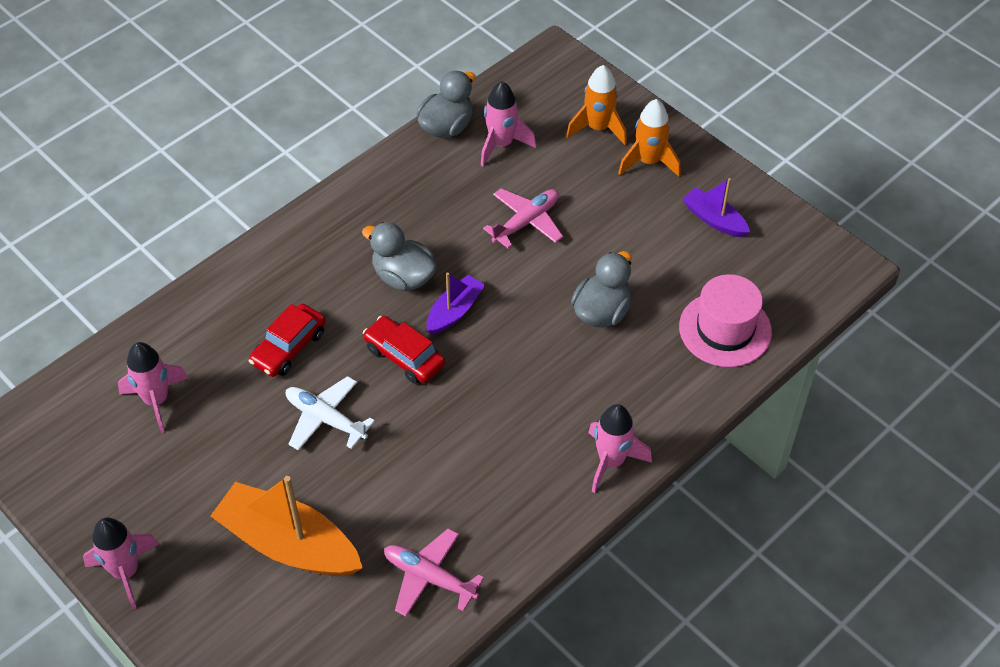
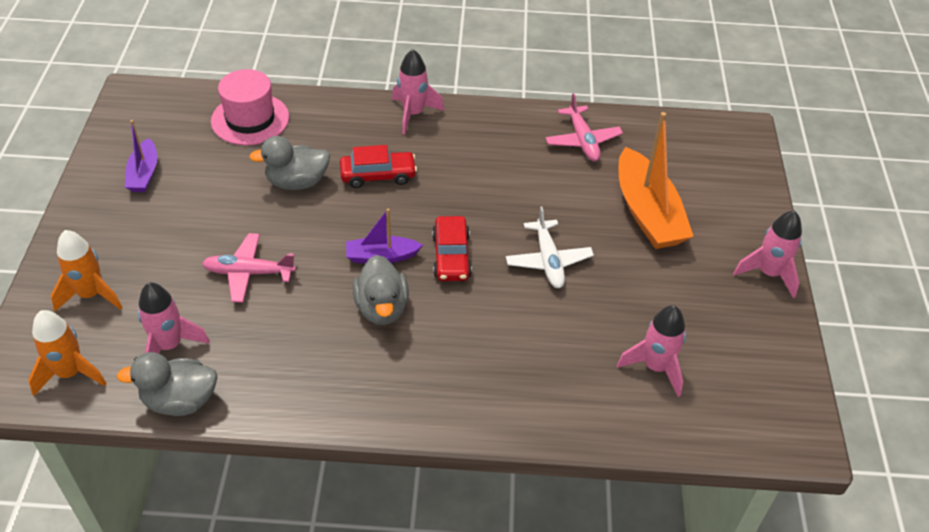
camera: 135 degrees left, 5 degrees down
red car [248,303,326,377] -> red car moved to [340,145,417,188]
orange rocket [618,99,681,177] -> orange rocket moved to [28,310,107,396]

